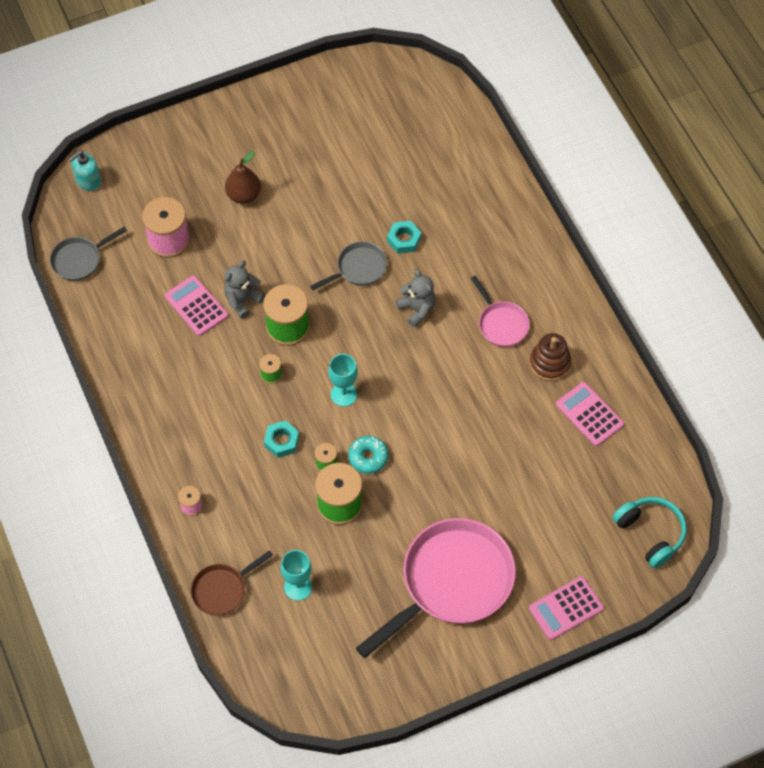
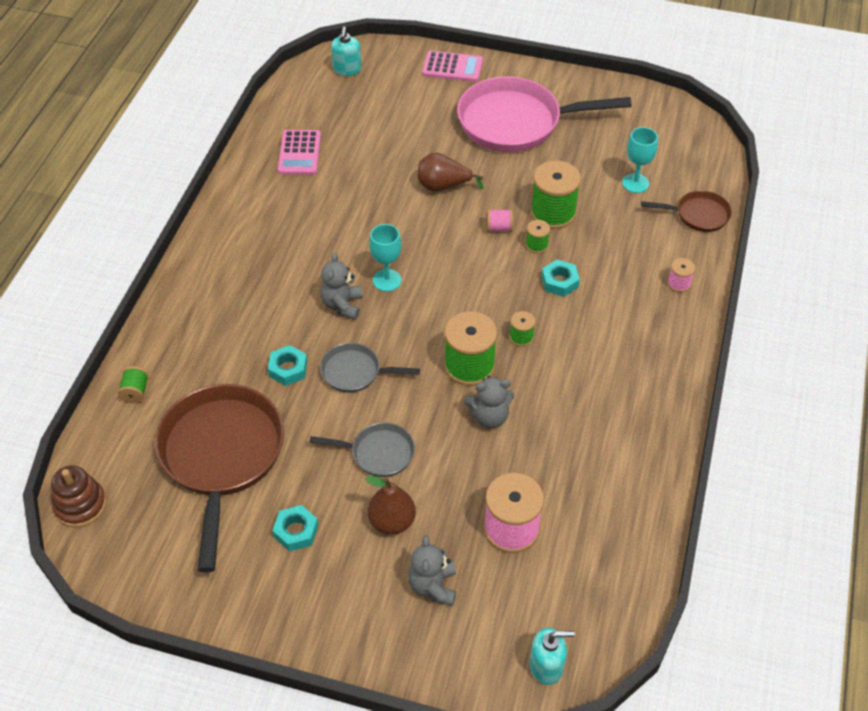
camera: 140 degrees left, 10 degrees down
grey pan [50,227,127,281] -> grey pan moved to [309,422,415,477]
pink calculator [165,275,228,336] -> none
turquoise goblet [328,354,358,407] -> turquoise goblet moved to [369,224,402,292]
turquoise donut [348,436,389,474] -> pink spool [486,209,513,232]
pink pan [471,276,530,347] -> none
brown stacking toy [530,333,571,381] -> brown stacking toy moved to [51,465,107,527]
turquoise headphones [613,497,687,568] -> turquoise soap dispenser [331,27,361,76]
none -> green spool [118,366,149,403]
none -> brown pan [155,384,284,573]
none -> turquoise nut [272,505,318,552]
none -> grey teddy bear [408,535,456,606]
none -> brown pear [418,153,484,192]

